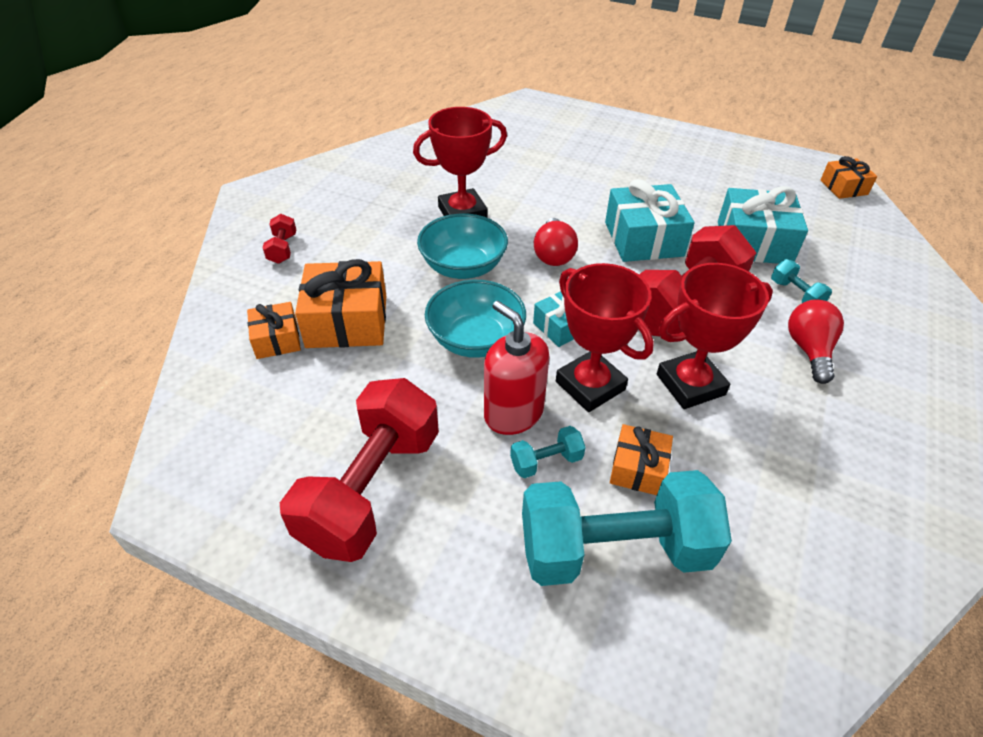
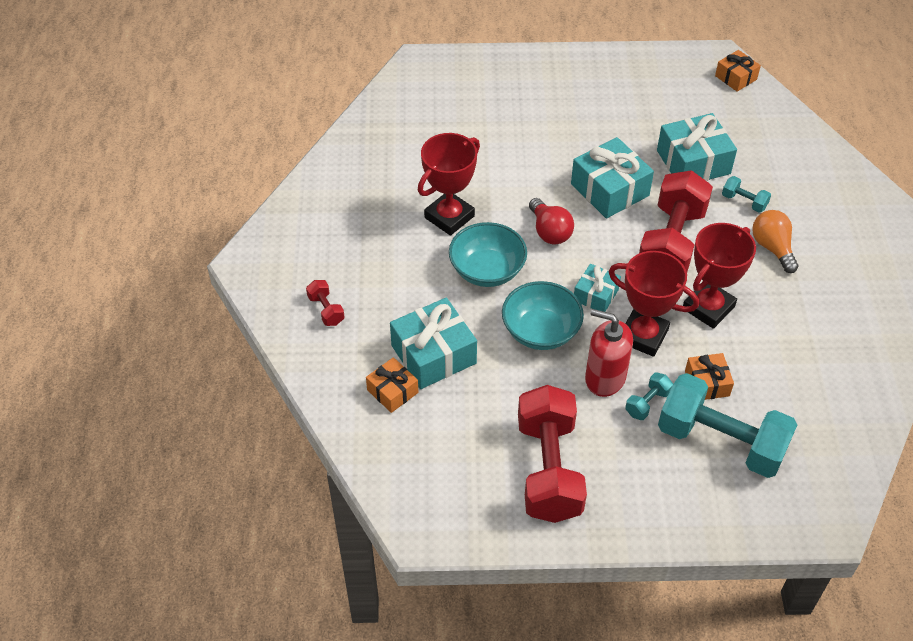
camera: 25 degrees left, 5 degrees up
orange gift [295,259,386,348] -> turquoise gift [390,298,477,389]
turquoise dumbbell [522,470,732,586] -> turquoise dumbbell turned 60 degrees clockwise [658,373,797,478]
red light bulb [788,299,844,384] -> orange light bulb [752,210,799,273]

